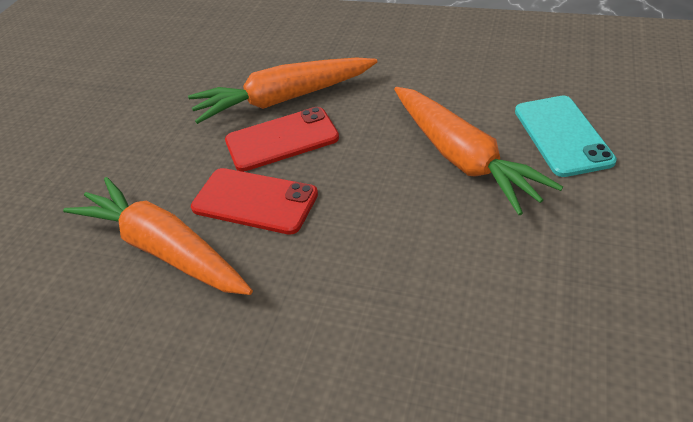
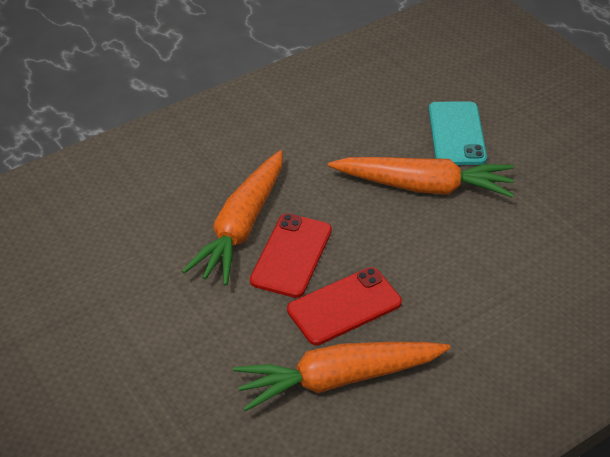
camera: 55 degrees left, 0 degrees up
turquoise phone [515,96,617,177] -> turquoise phone turned 60 degrees clockwise [429,101,487,165]

